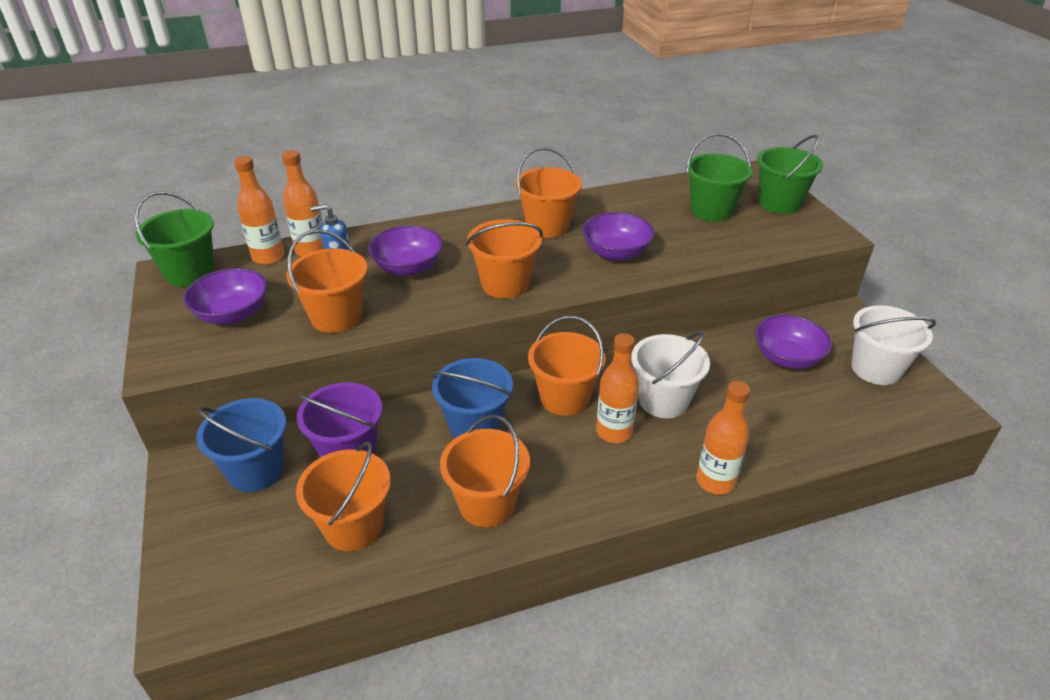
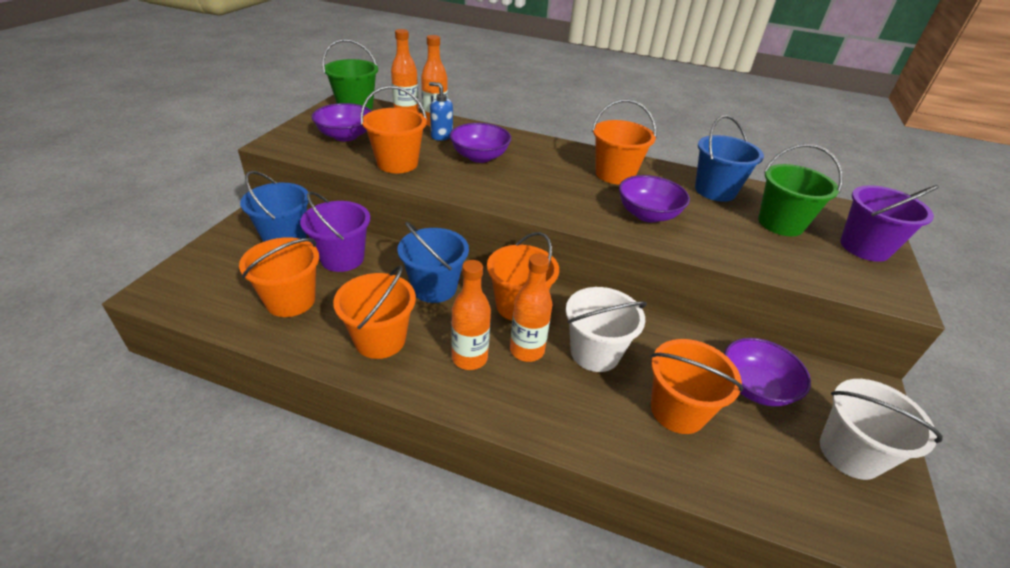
camera: 35 degrees right, 0 degrees up
orange bucket [466,219,543,299] -> orange bucket moved to [651,339,743,434]
orange bottle [696,381,750,495] -> orange bottle moved to [451,260,491,370]
green bucket [757,135,823,214] -> purple bucket [840,185,939,262]
none -> blue bucket [695,115,764,202]

